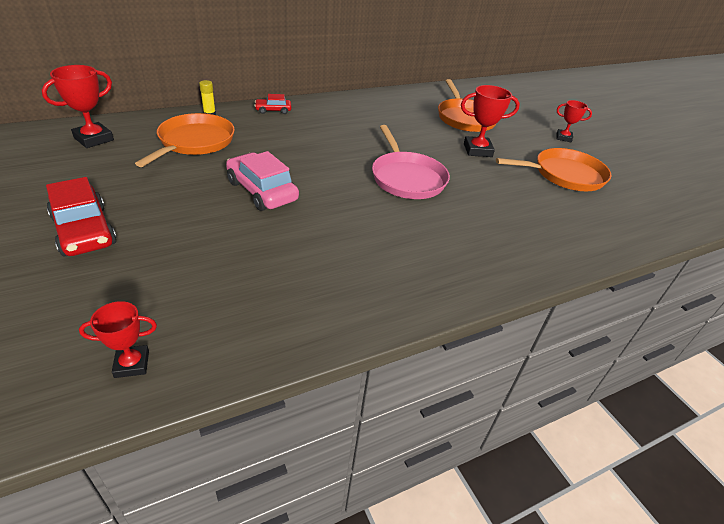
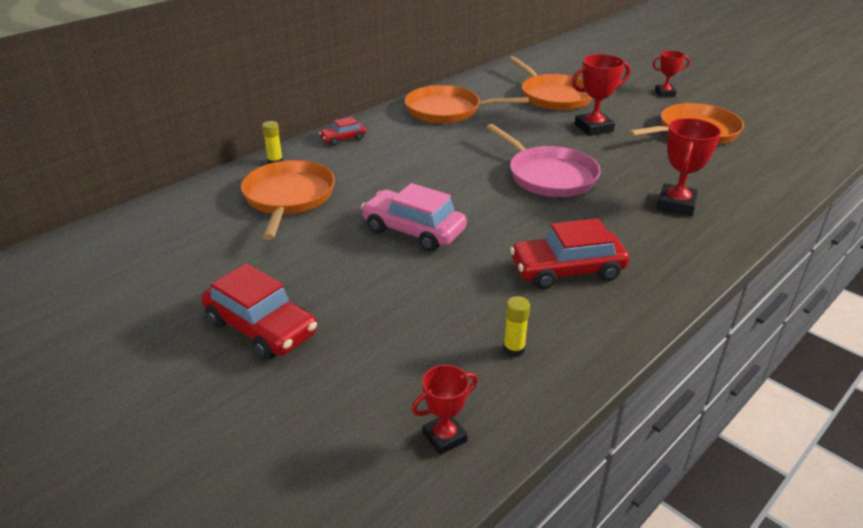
camera: 15 degrees left, 5 degrees down
red trophy [42,65,114,148] -> red trophy moved to [657,118,721,216]
none -> orange pan [405,85,529,124]
none -> yellow glue stick [503,296,530,357]
none -> red car [510,218,629,289]

